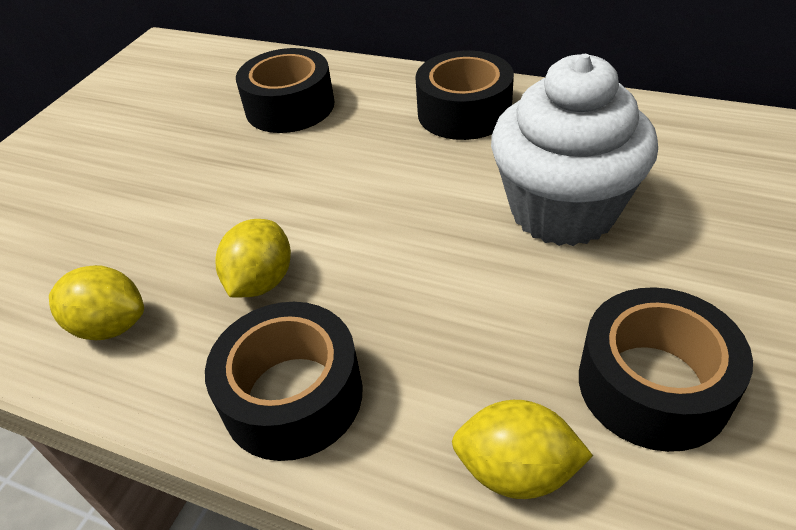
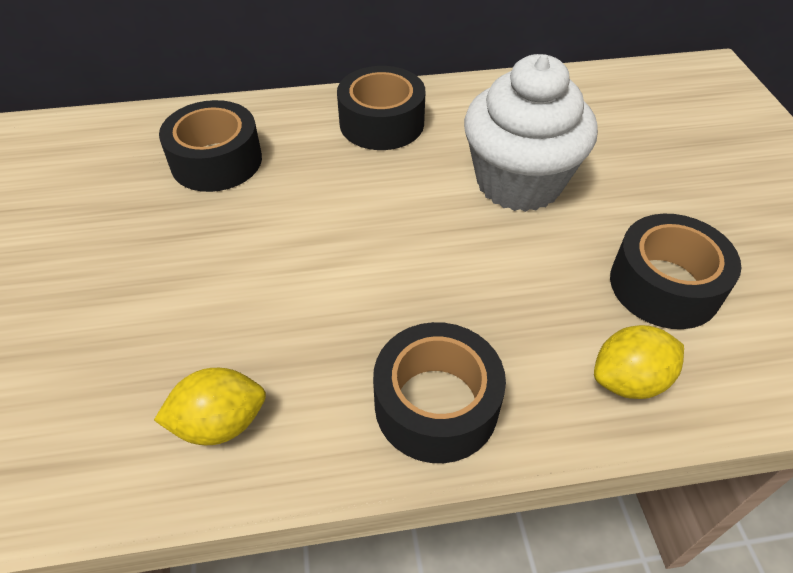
camera: 35 degrees left, 5 degrees up
yellow lemon [216,219,291,298] -> none

